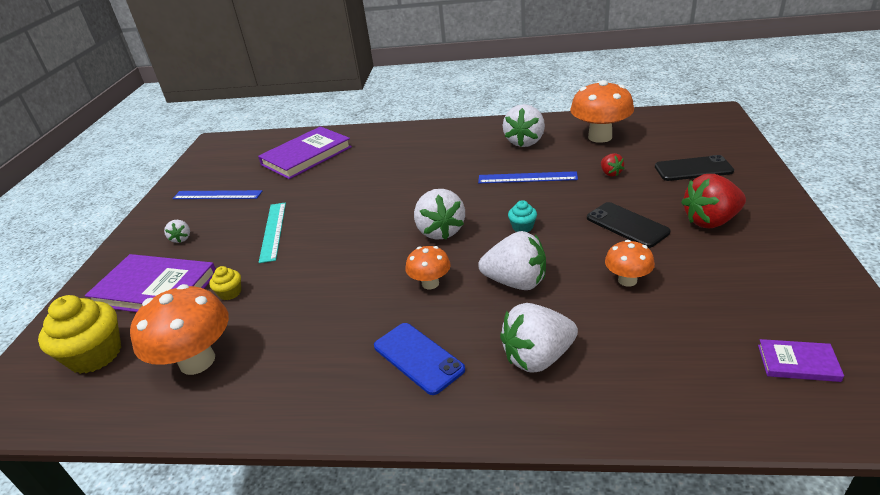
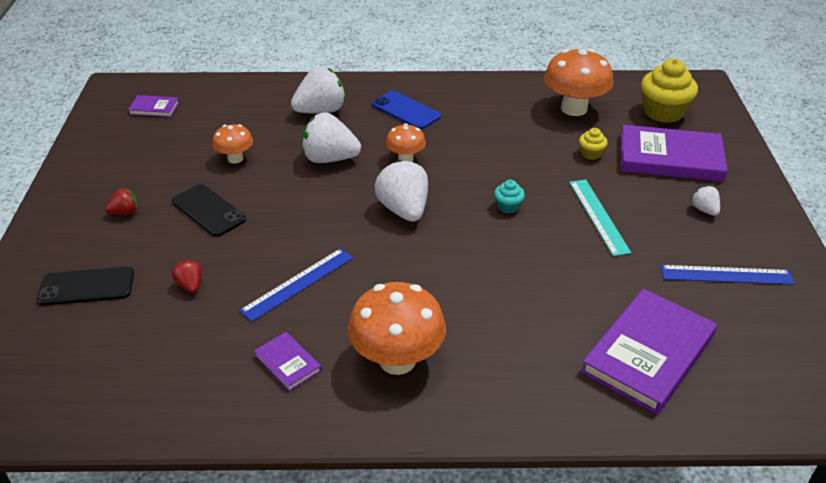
camera: 170 degrees right, 5 degrees up
blue ruler [478,171,578,183] -> blue ruler turned 45 degrees counterclockwise [239,248,353,322]
white strawberry [503,104,545,147] -> purple book [254,332,322,392]
turquoise cupcake [508,200,537,232] -> turquoise cupcake moved to [494,180,525,214]
orange mushroom [570,80,634,143] -> orange mushroom moved to [348,282,446,375]
red strawberry [681,174,746,228] -> red strawberry [105,188,138,215], size x0.50

